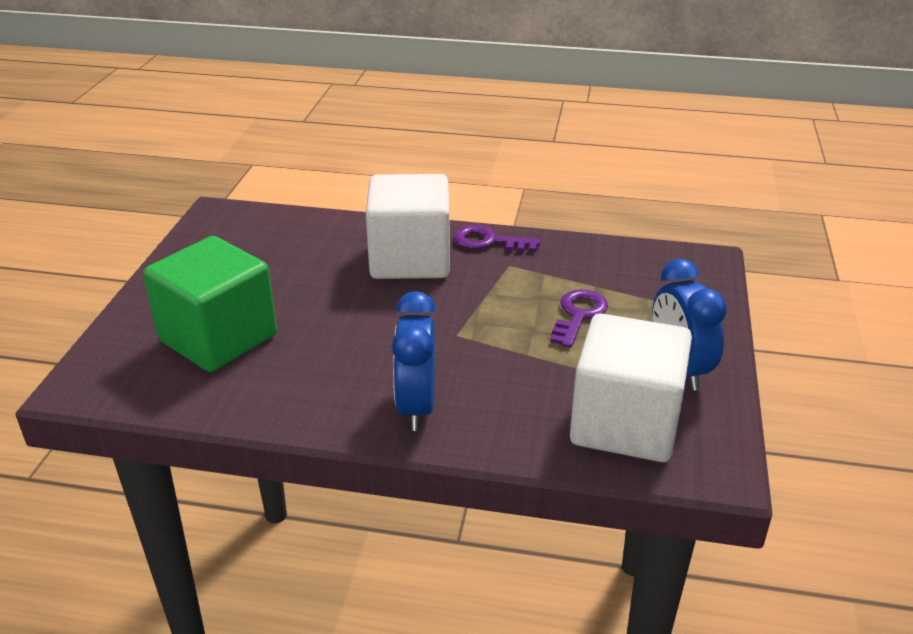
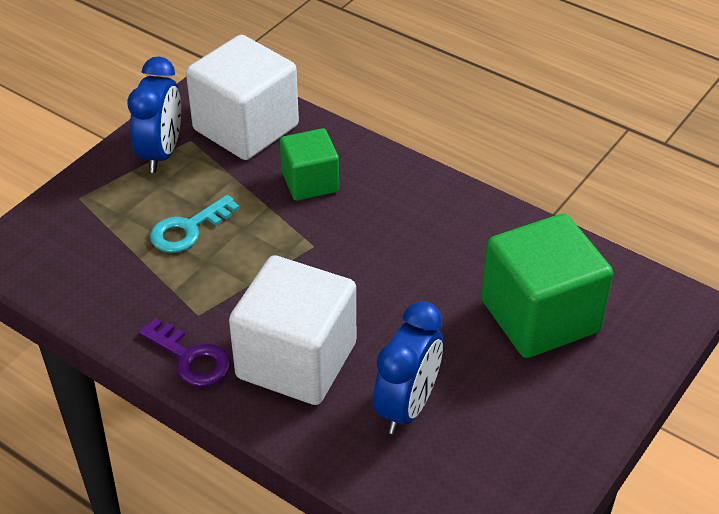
camera: 155 degrees left, 10 degrees up
blue clock [392,291,436,431] -> blue clock moved to [373,301,443,434]
purple key [551,289,608,348] -> turquoise key [150,195,240,253]
none -> green cube [280,128,339,201]

